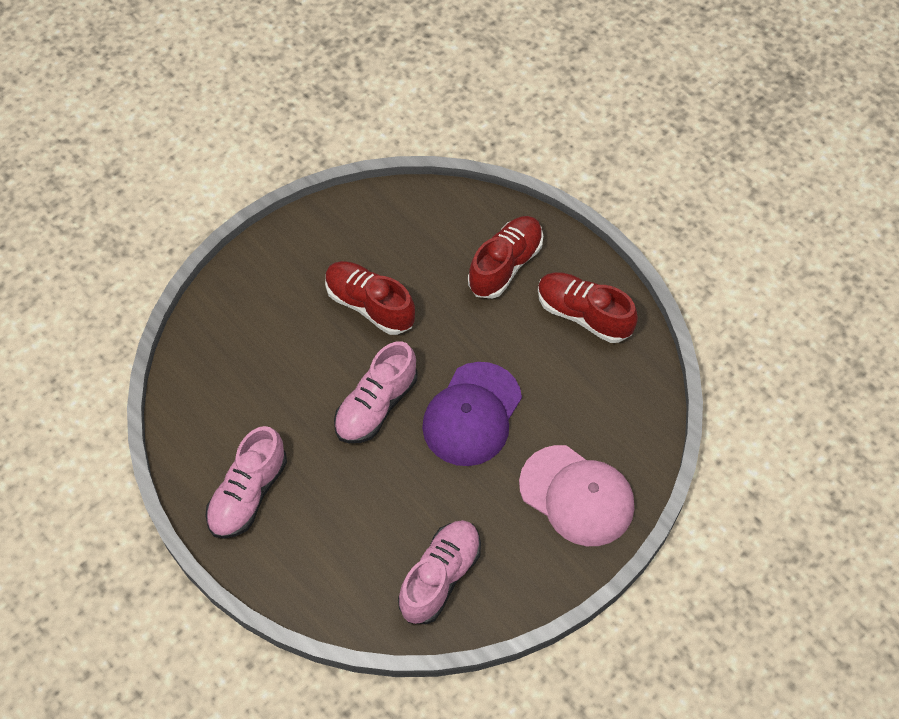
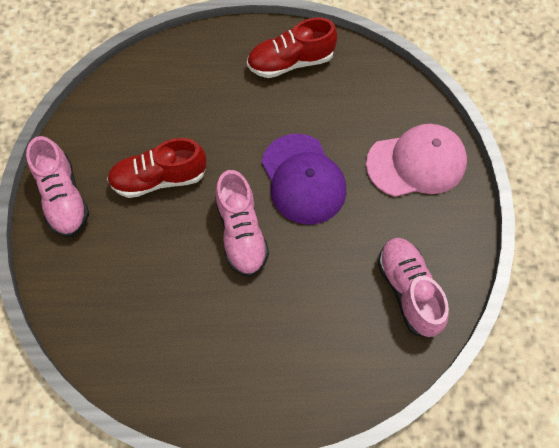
camera: 50 degrees left, 5 degrees up
pink shoe [205,426,287,539] -> pink shoe moved to [26,136,89,237]
red shoe [468,216,543,299] -> none

